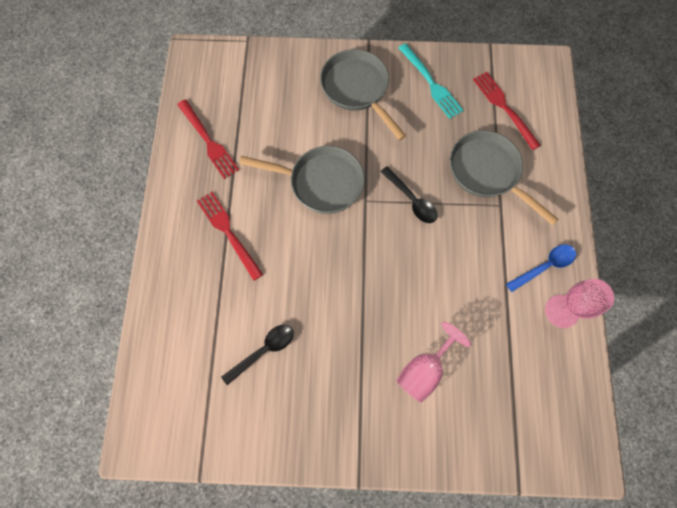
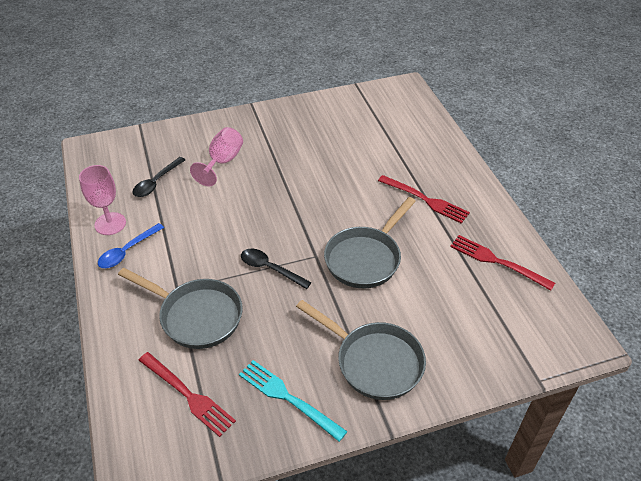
camera: 160 degrees right, 25 degrees down
black spoon [221,325,294,385] -> black spoon moved to [132,157,185,197]
grey pan [239,146,365,214] -> grey pan turned 45 degrees counterclockwise [324,197,416,288]

